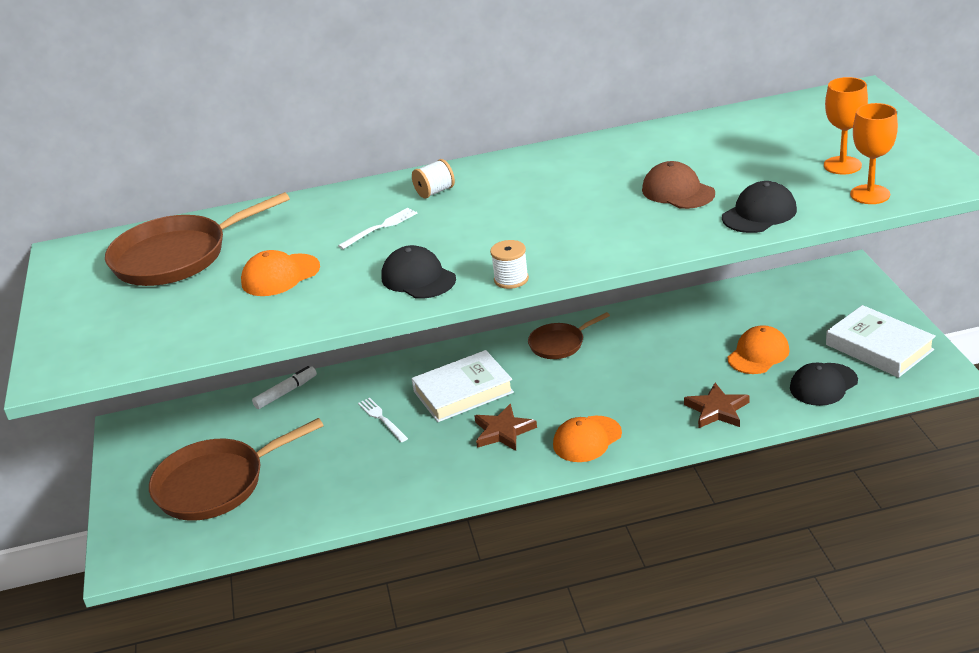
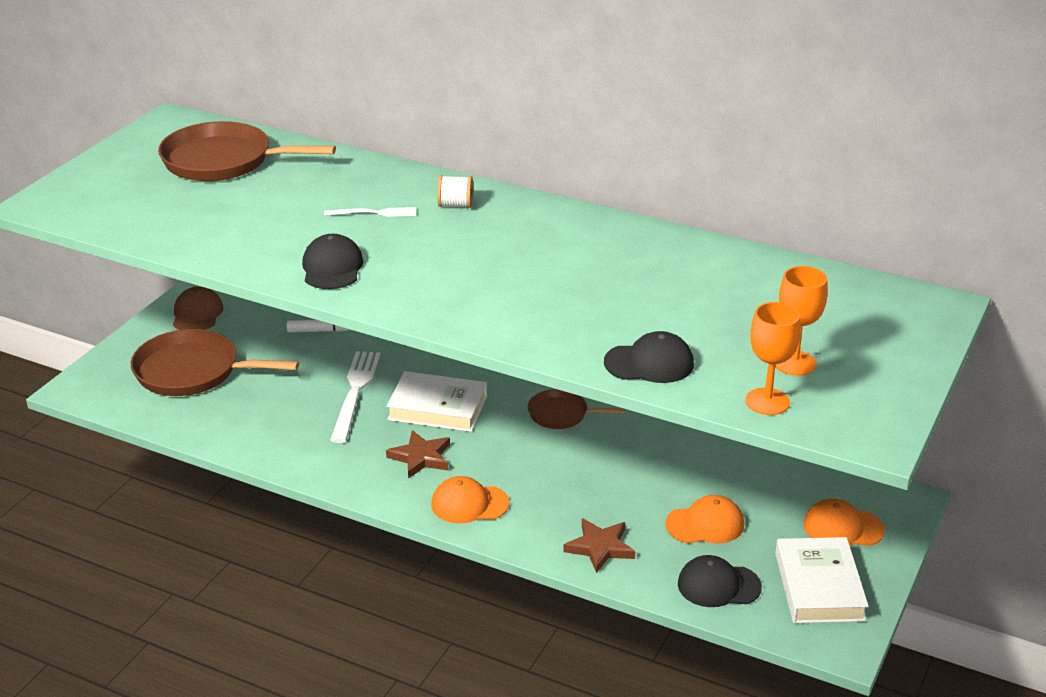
camera: 35 degrees right, 0 degrees up
orange cap [241,250,320,296] -> orange cap moved to [803,499,885,546]
white fork [358,398,408,442] -> white fork [330,351,380,443], size x1.82
white spool [490,240,529,289] -> none
brown cap [642,161,715,209] -> brown cap moved to [173,287,223,330]

